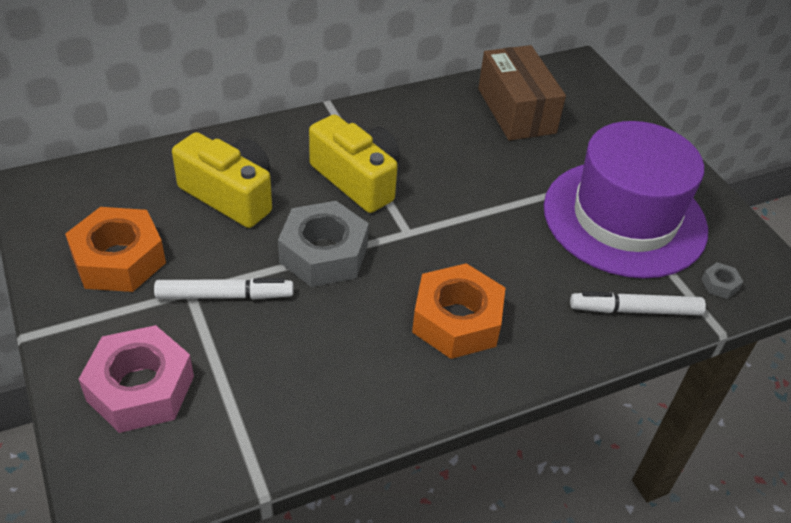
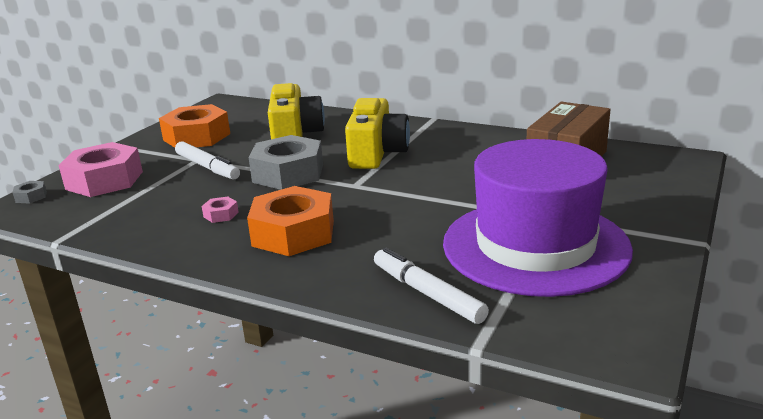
camera: 55 degrees right, 20 degrees down
grey nut [701,263,743,299] -> grey nut moved to [12,181,47,204]
none -> pink nut [202,197,239,223]

